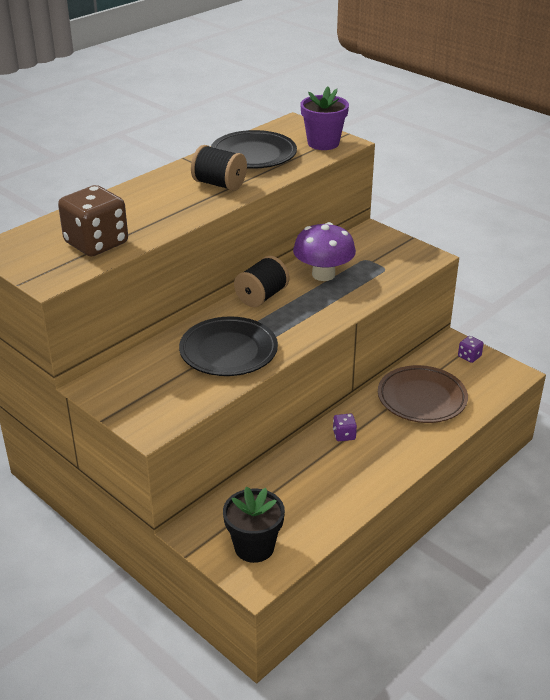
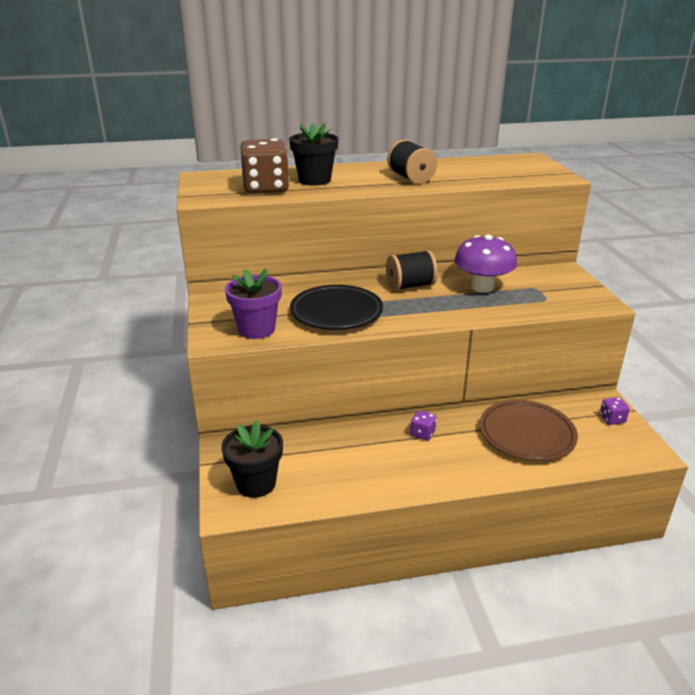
camera: 35 degrees right, 5 degrees down
black plate [211,130,297,169] -> none
purple flower pot [300,87,349,150] -> purple flower pot moved to [225,268,282,339]
none -> black flower pot [289,123,338,186]

